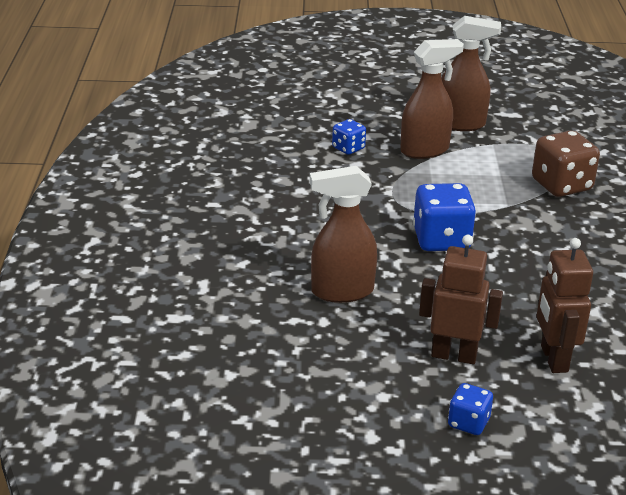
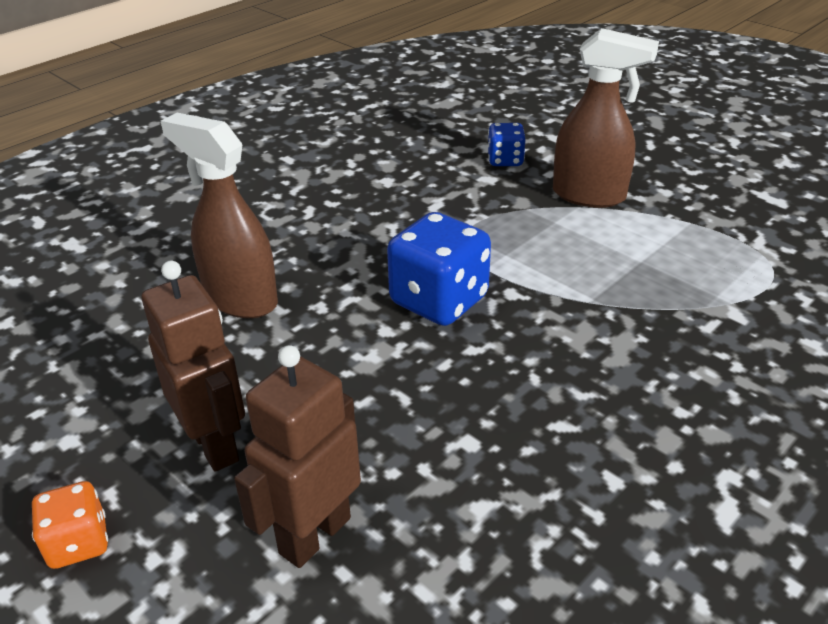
camera: 45 degrees right, 5 degrees up
brown spray bottle [442,16,501,131] -> none
blue dice [448,383,493,435] -> orange dice [32,481,108,569]
brown dice [532,131,600,197] -> none

